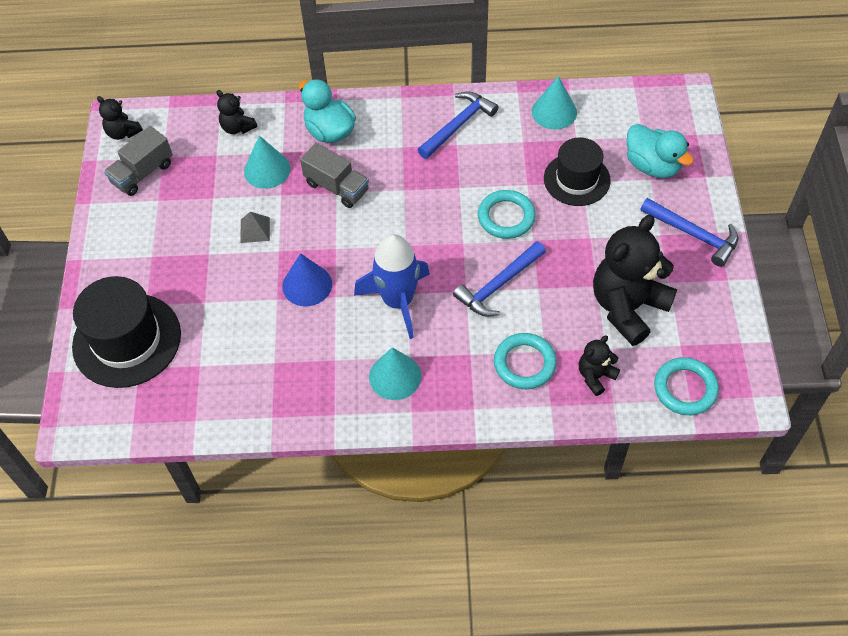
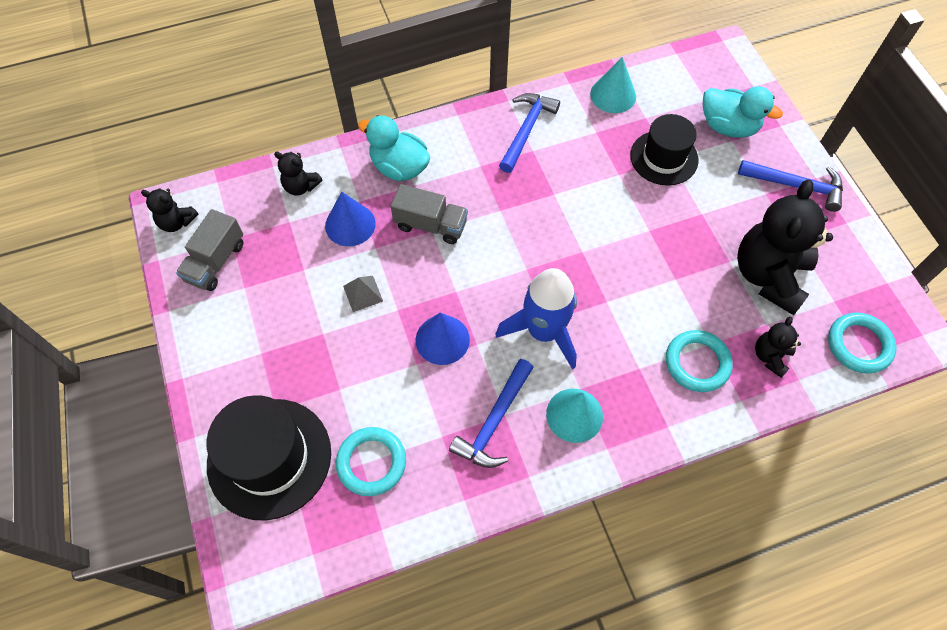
camera: 20 degrees left, 5 degrees up
turquoise cone [244,135,291,189] -> blue cone [325,191,376,246]
blue hammer [453,241,546,317] -> blue hammer moved to [449,359,534,468]
turquoise ring [478,190,536,239] -> turquoise ring moved to [336,427,406,496]

